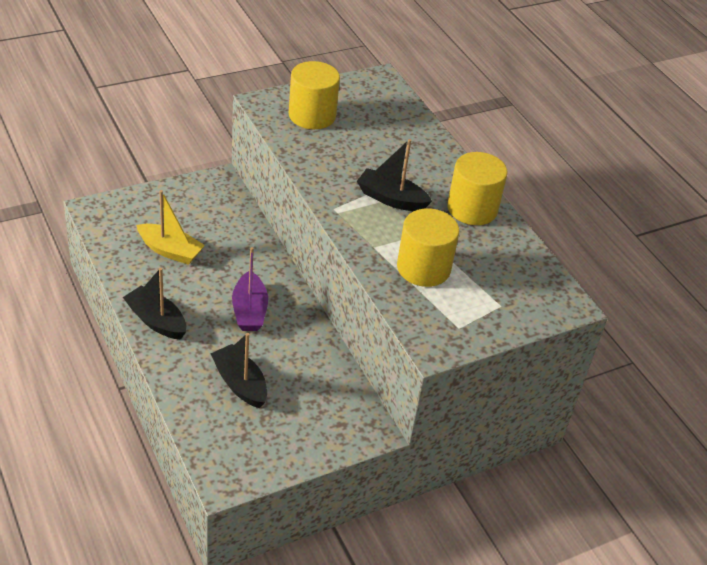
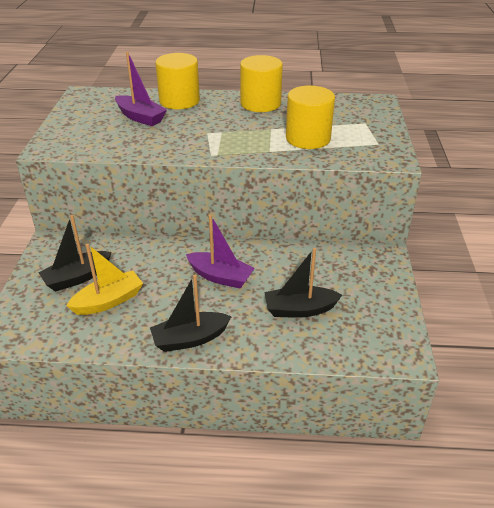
camera: 55 degrees left, 5 degrees down
yellow cylinder [289,61,340,129] -> yellow cylinder moved to [155,53,200,109]
black boat [357,139,432,211] -> black boat moved to [39,215,111,292]
none -> purple boat [115,52,167,126]

